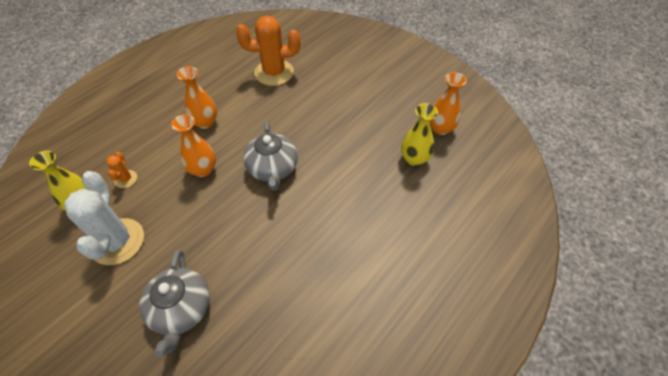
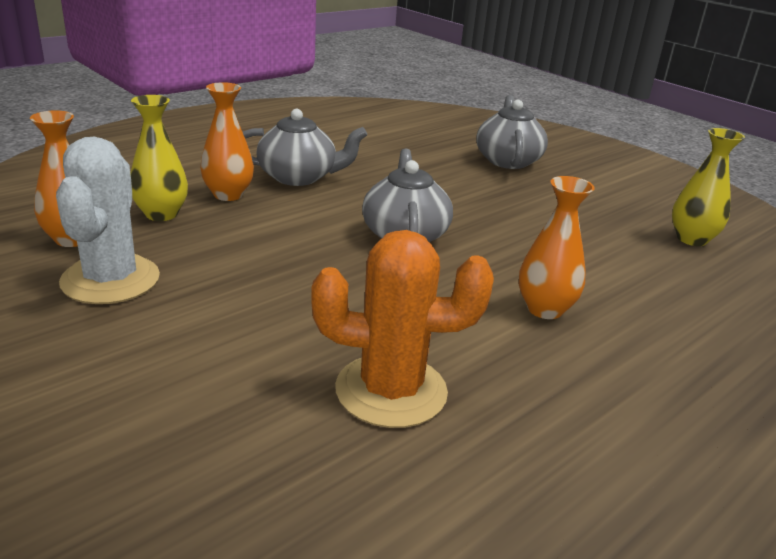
camera: 175 degrees left, 25 degrees down
white cactus [64,171,144,265] -> white cactus moved to [56,137,160,304]
orange cactus [106,152,137,188] -> none
orange vase [171,114,216,177] -> orange vase moved to [200,82,254,201]
none -> grey teapot [243,109,367,186]

